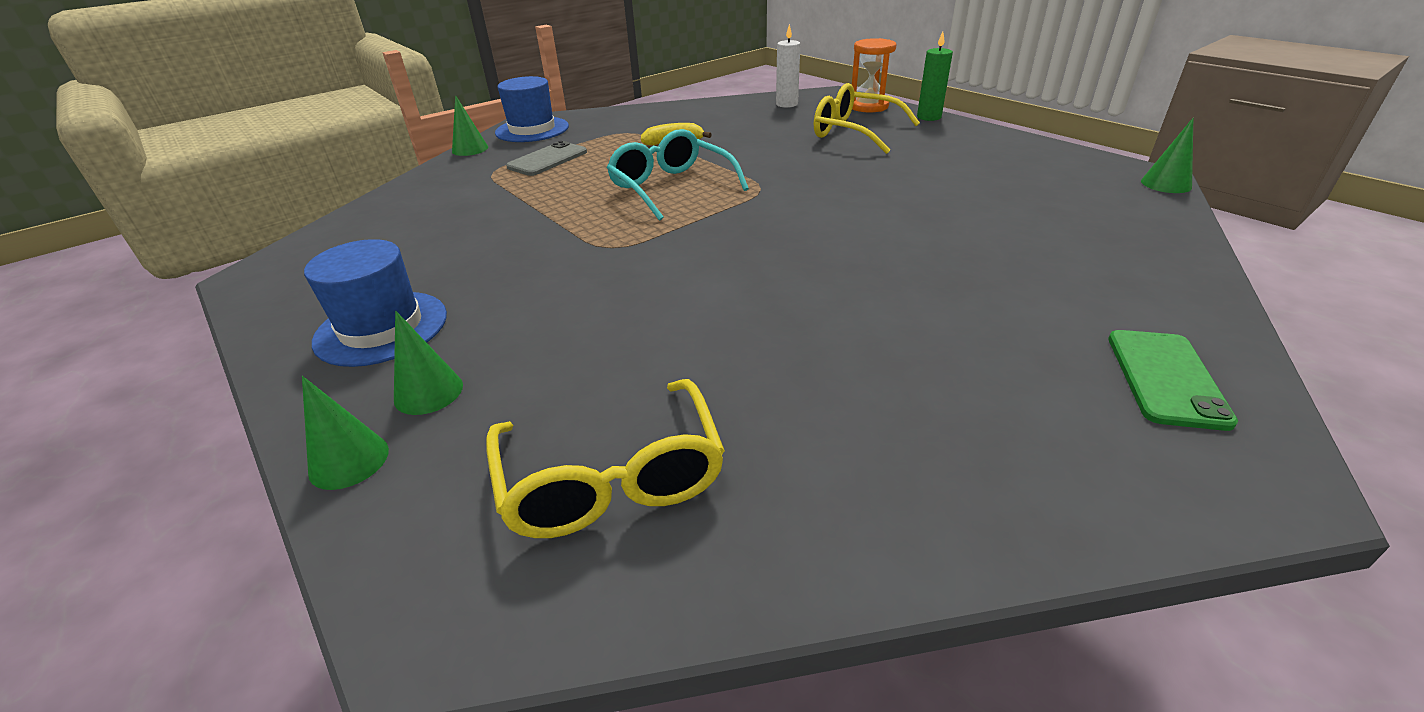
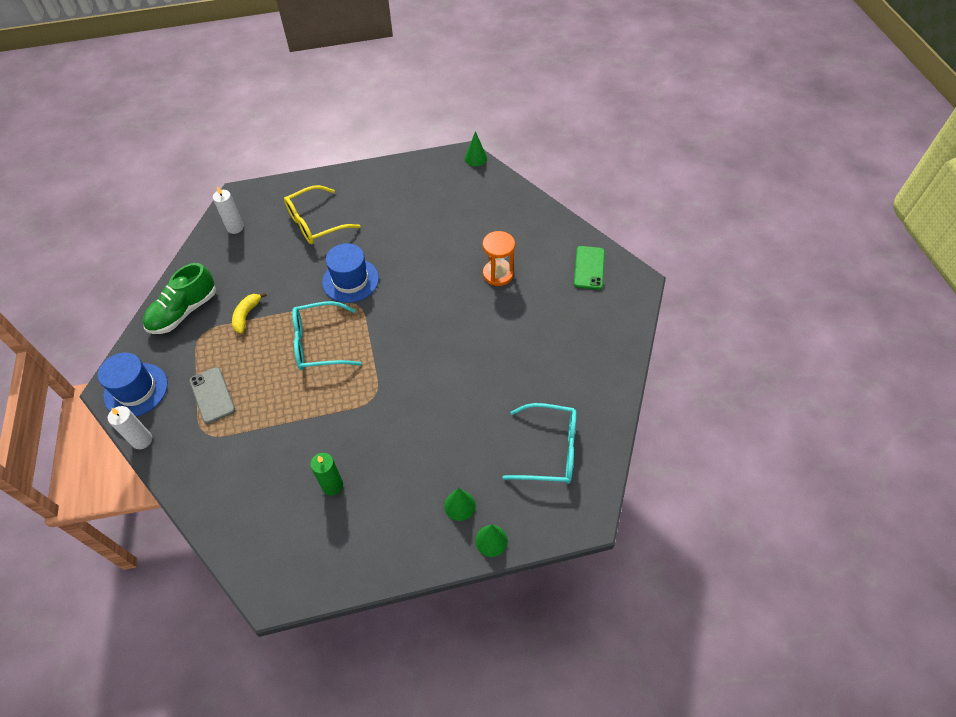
camera: 65 degrees left, 20 degrees up
blue hat [304,239,447,367] -> blue hat moved to [322,243,379,303]
green cone [452,95,488,156] -> white candle [108,406,152,449]
yellow glasses [486,379,725,538] -> turquoise glasses [503,403,576,484]
orange hourglass [852,38,897,112] -> orange hourglass moved to [483,231,515,286]
green candle [917,32,953,121] -> green candle moved to [310,453,343,495]
green phone [1108,330,1238,431] -> green phone turned 60 degrees clockwise [574,246,605,290]
none -> green shoe [143,263,216,334]

